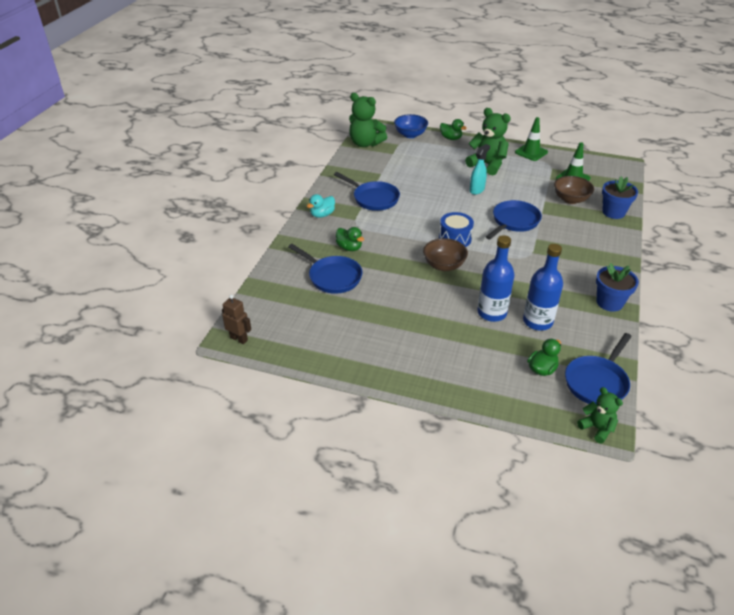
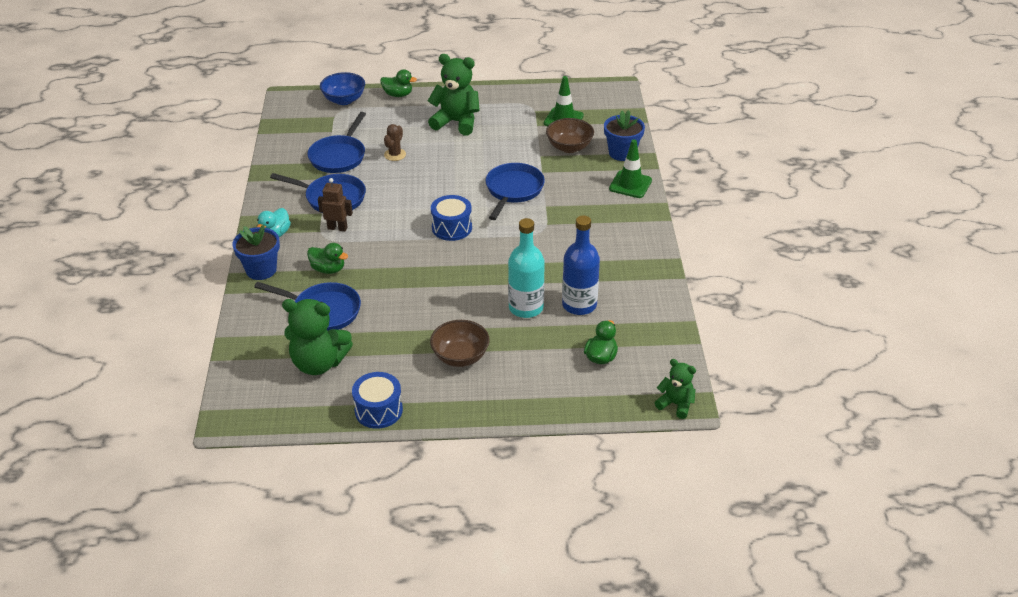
camera: 20 degrees left, 0 degrees up
brown robot [222,295,251,344] -> brown robot moved to [318,178,353,231]
green teddy bear [349,93,387,147] -> green teddy bear moved to [282,299,353,375]
brown bowl [423,238,468,271] -> brown bowl moved to [430,320,490,367]
turquoise spray bottle [469,144,490,195] -> none
blue bottle [477,235,514,322] -> turquoise bottle [508,218,545,318]
green traffic cone [515,117,548,161] -> green traffic cone moved to [609,140,652,198]
blue pan [565,333,632,405] -> blue pan moved to [308,112,366,173]
blue flower pot [596,263,639,312] -> blue flower pot moved to [232,225,280,280]
none -> blue drum [352,372,403,429]
none -> brown cactus [384,124,406,161]

